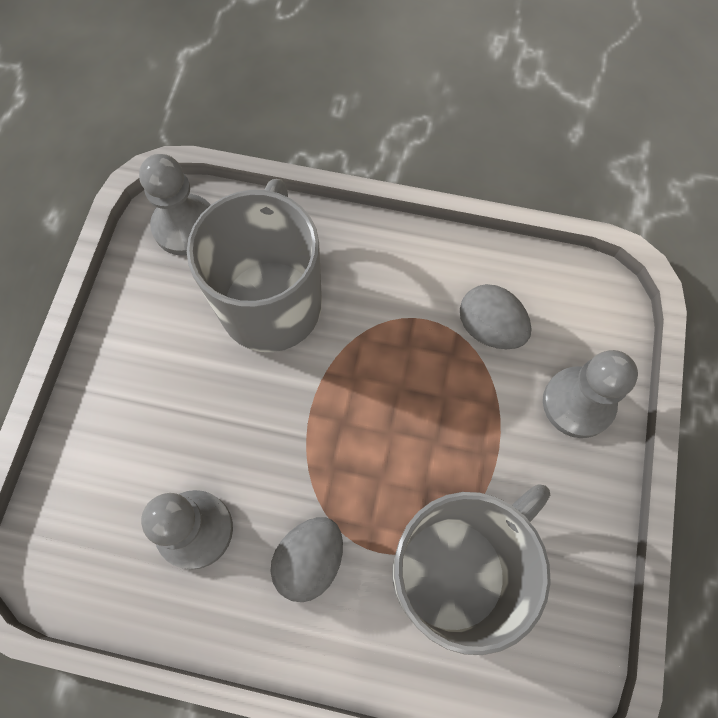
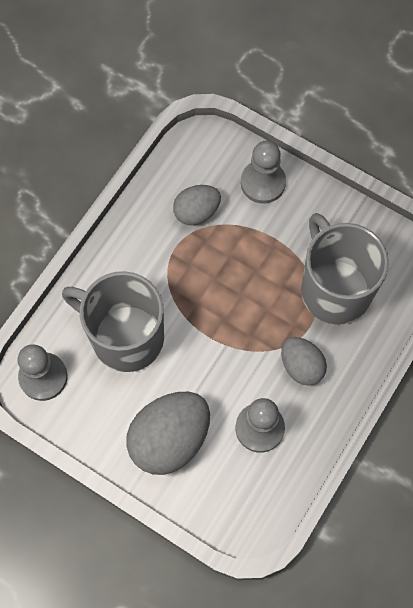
camera: 70 degrees left, 0 degrees up
none -> grey egg [126,392,210,475]

